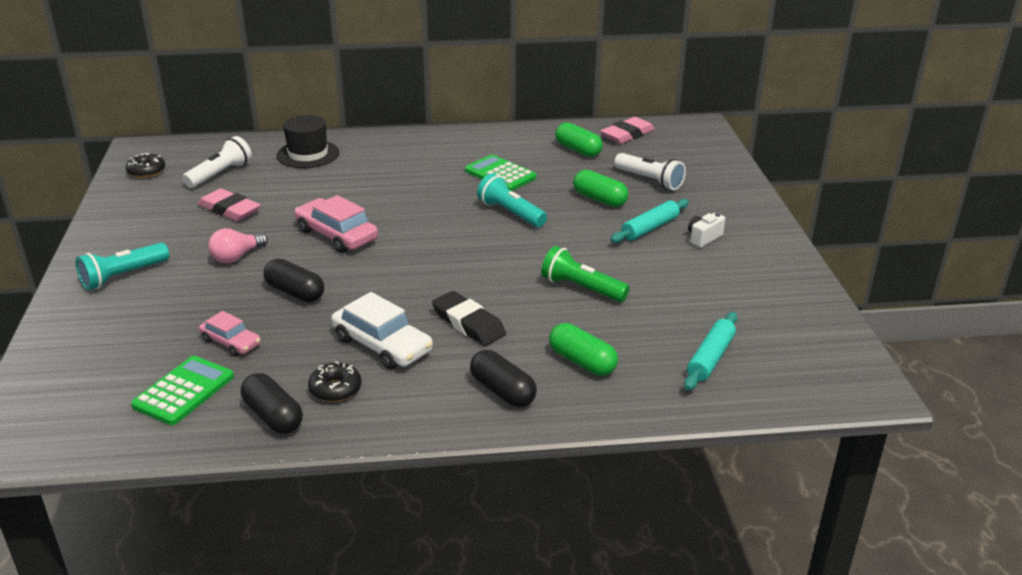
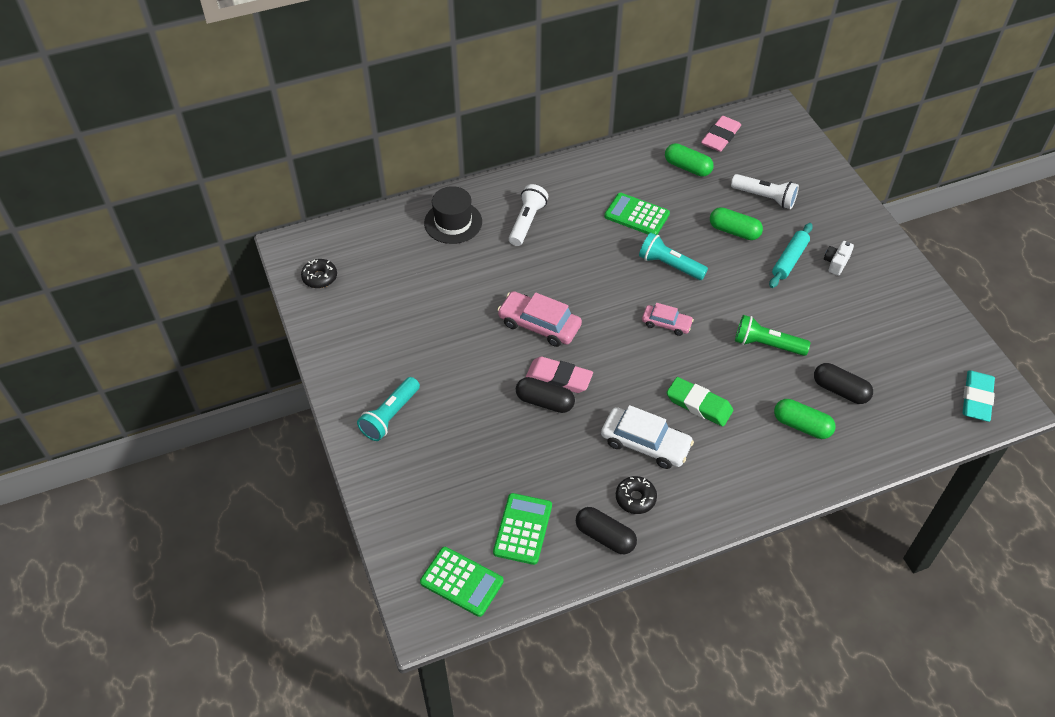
camera: 15 degrees left, 20 degrees up
white flashlight [182,136,252,188] -> white flashlight moved to [509,184,548,246]
pink eraser [198,188,261,221] -> pink eraser moved to [526,357,593,393]
pink car [199,311,261,356] -> pink car moved to [642,303,694,336]
pink light bulb [208,228,268,263] -> none
black eraser [432,291,506,346] -> green eraser [666,377,733,427]
black capsule [470,350,537,407] -> black capsule moved to [814,363,873,404]
turquoise rolling pin [684,312,738,390] -> none
none -> green calculator [420,547,504,617]
none -> turquoise eraser [963,370,995,422]

